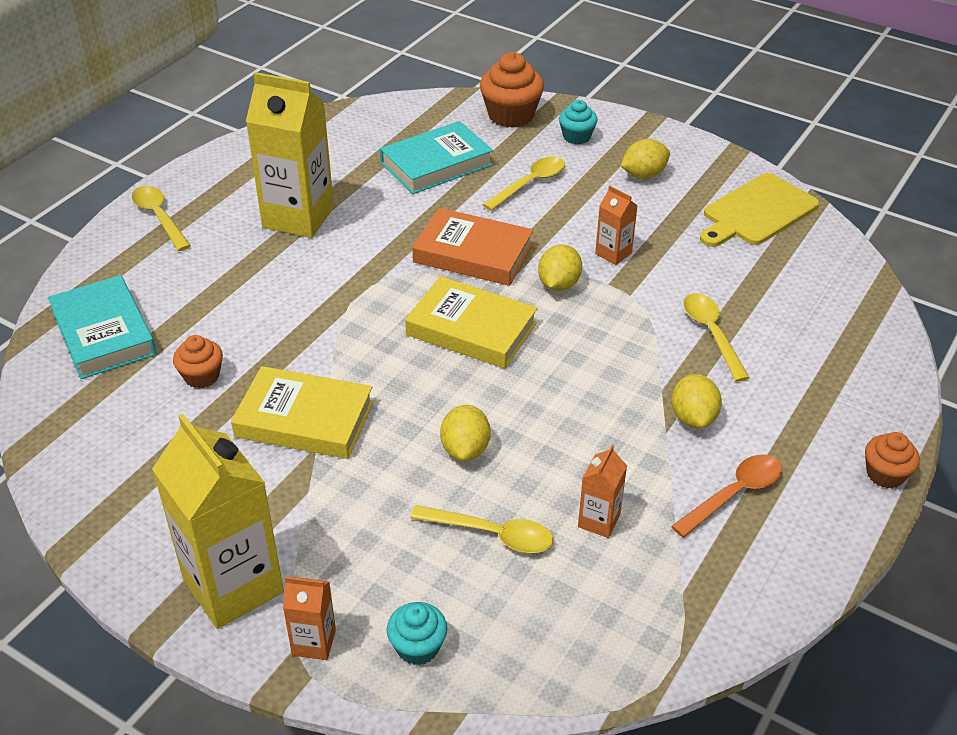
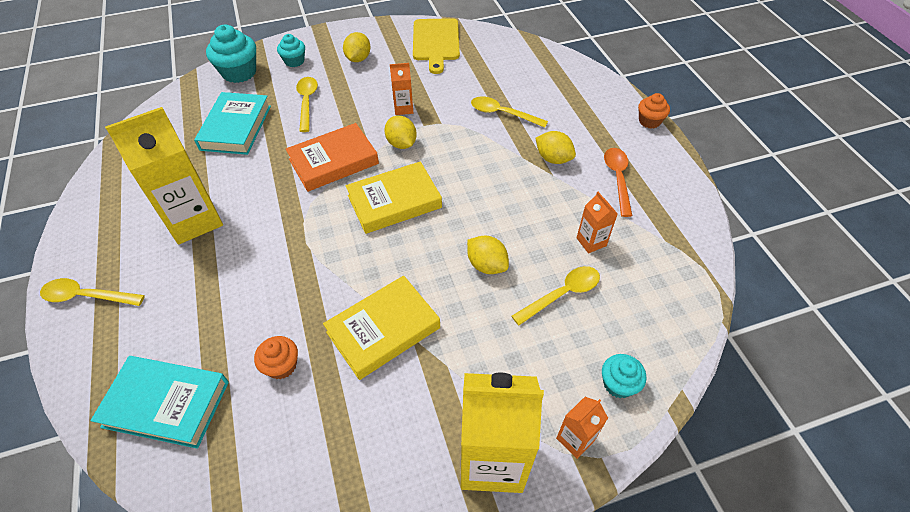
camera: 50 degrees left, 10 degrees up
orange cupcake [480,52,544,128] -> turquoise cupcake [206,25,256,83]

